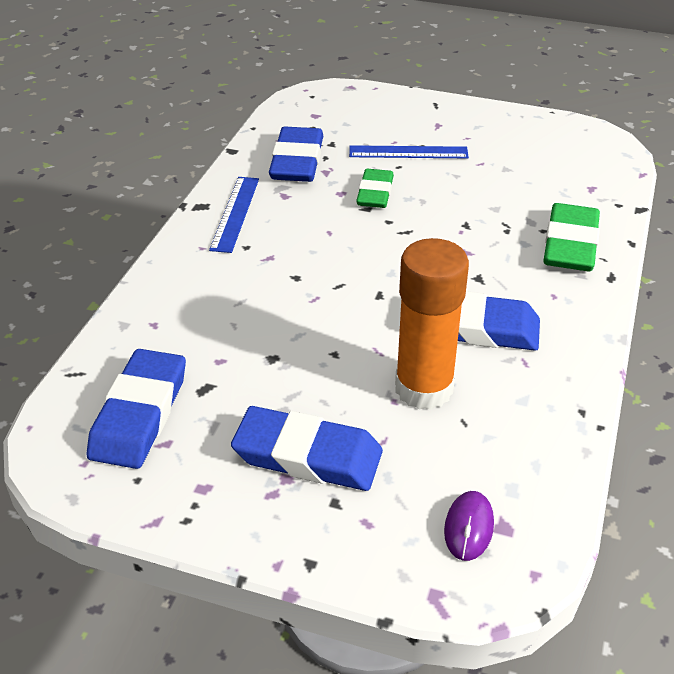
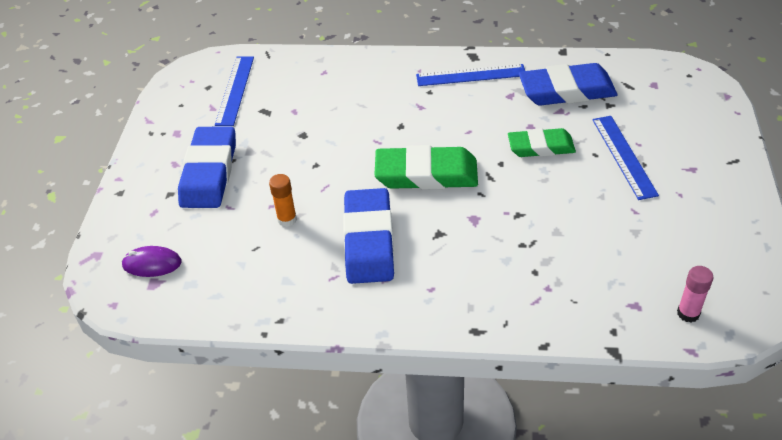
camera: 80 degrees right, 5 degrees up
blue eraser [86,349,186,469] -> blue ruler [215,56,254,126]
orange glue stick [395,238,469,410] -> orange glue stick [269,174,297,227], size x0.42
green eraser [543,203,600,271] -> green eraser moved to [374,145,478,190]
none -> pink glue stick [677,266,714,322]

